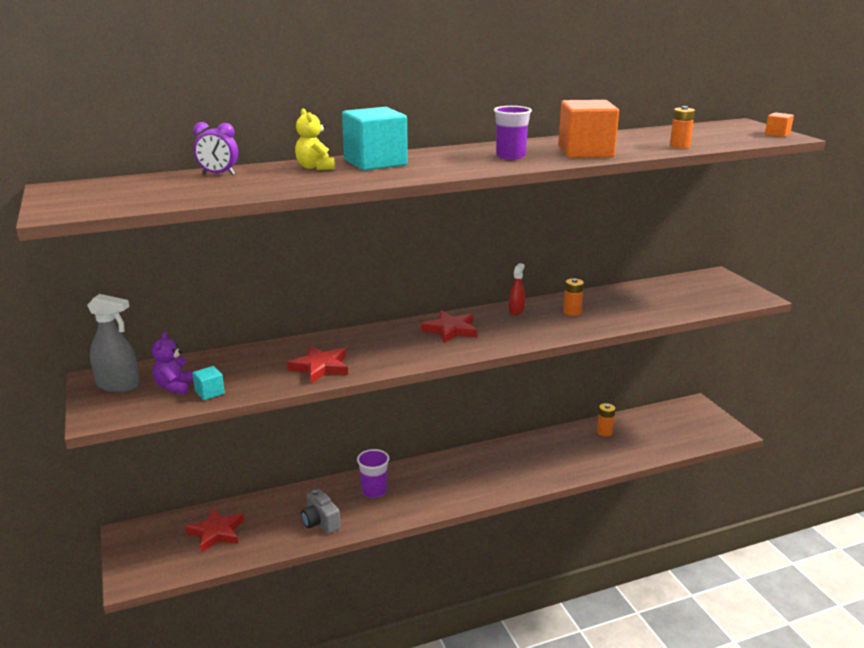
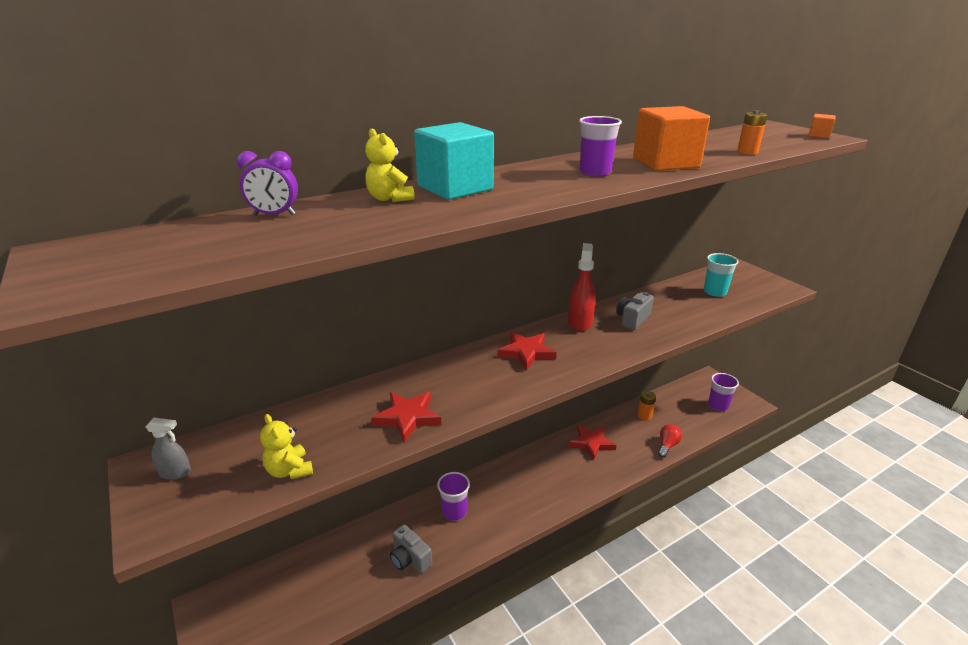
camera: 10 degrees left, 5 degrees up
grey spray bottle [87,294,140,392] -> grey spray bottle [146,418,191,480], size x0.59
purple teddy bear [152,332,193,394] -> none
red star [185,508,244,552] -> red star moved to [569,424,617,460]
turquoise cube [192,366,225,400] -> yellow teddy bear [260,414,313,479]
red spray bottle [509,263,525,315] -> red spray bottle [568,243,596,331], size x1.70
orange battery [563,278,584,316] -> grey camera [616,292,654,330]
none -> red light bulb [658,424,682,458]
none -> turquoise cup [704,253,739,297]
none -> purple cup [708,373,739,411]

